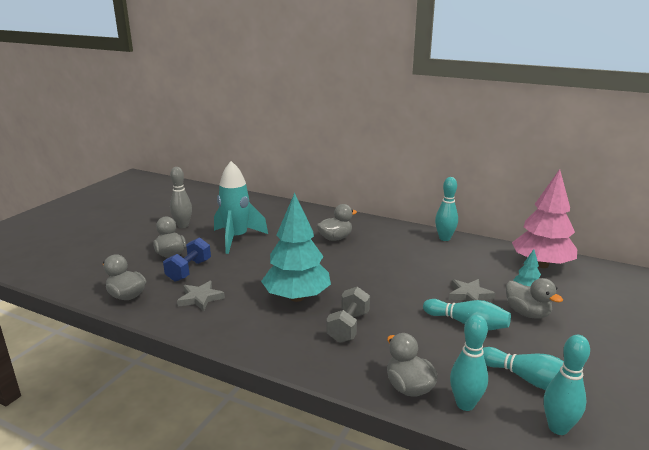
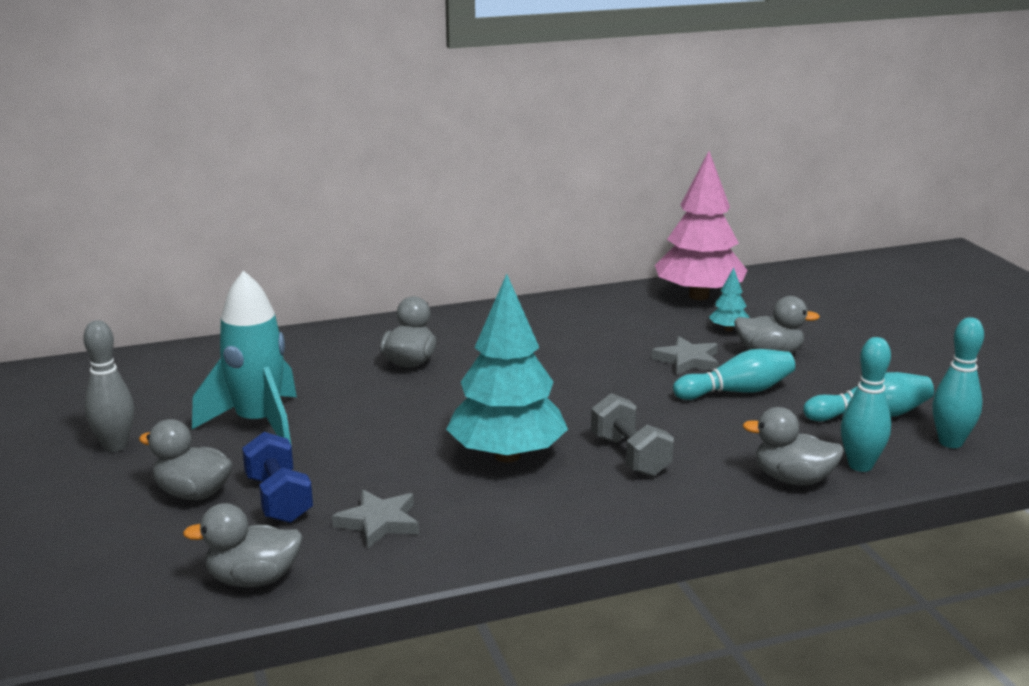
camera: 45 degrees left, 0 degrees up
turquoise bowling pin [435,177,458,241] -> none

